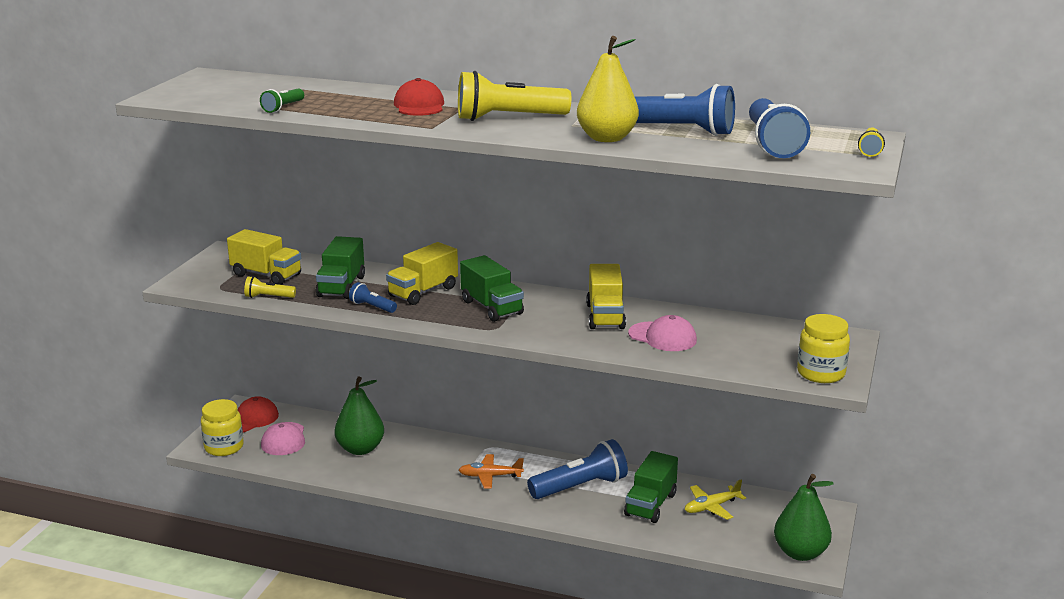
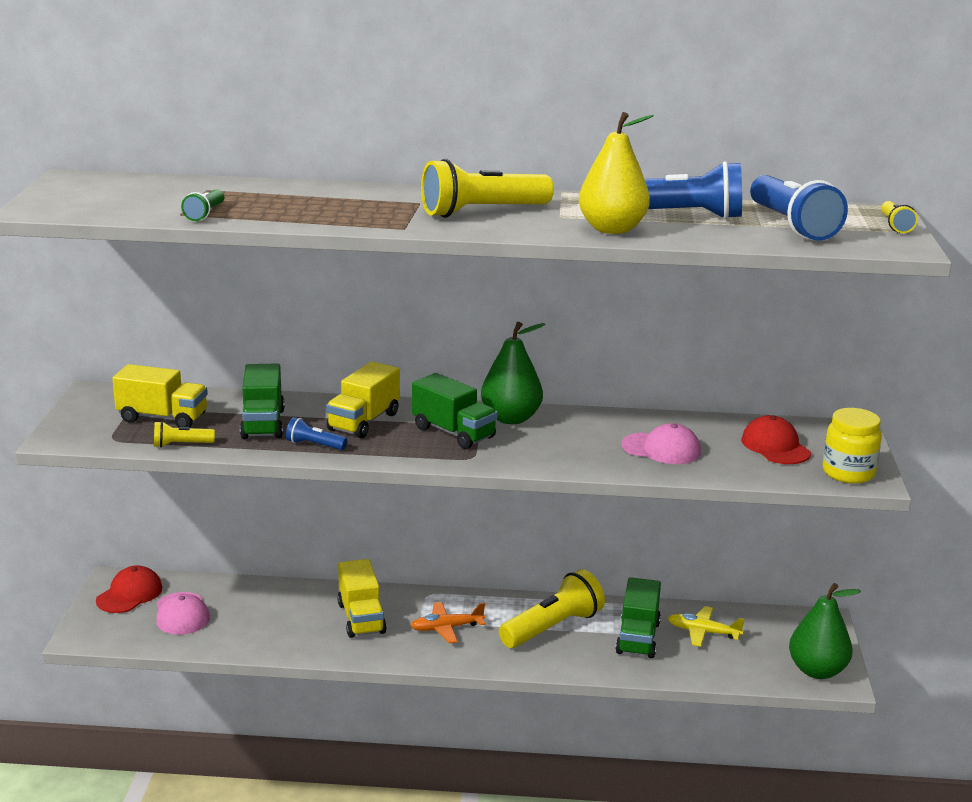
camera: 15 degrees left, 0 degrees up
yellow jar [201,399,244,456] -> none
green pear [334,376,384,455] -> green pear moved to [481,322,545,424]
red cap [394,78,444,116] -> red cap moved to [741,415,811,464]
blue flashlight [527,439,628,499] -> yellow flashlight [499,569,605,648]
yellow truck [586,264,626,329] -> yellow truck moved to [337,559,387,638]
yellow plane [685,480,746,520] -> yellow plane turned 60 degrees clockwise [668,606,745,647]

